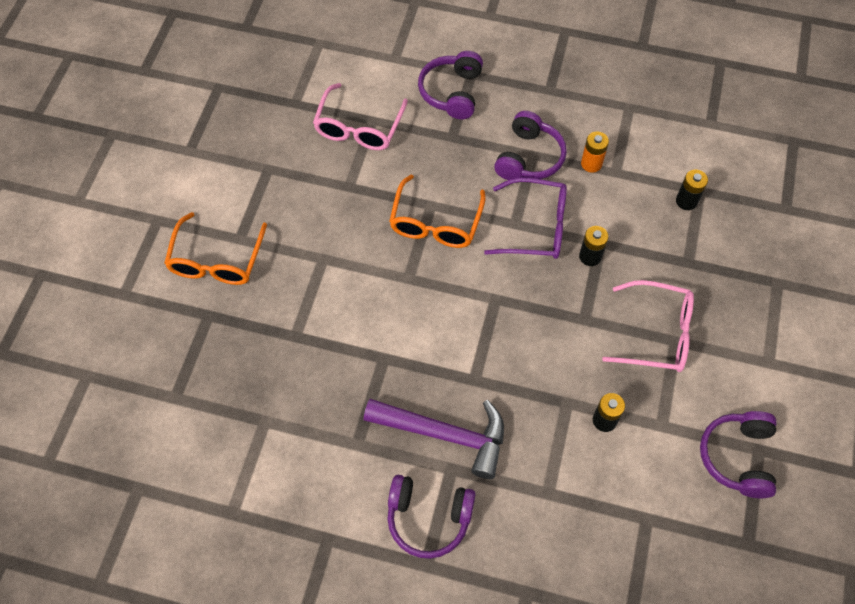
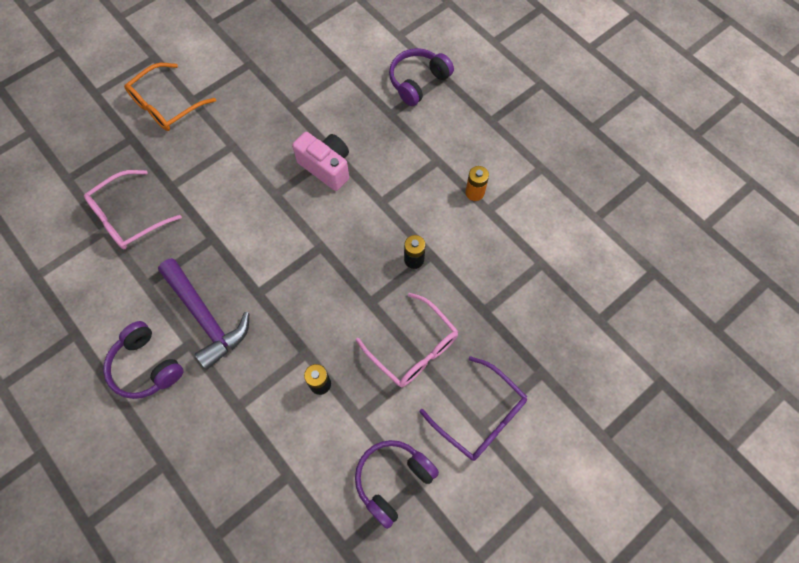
camera: 35 degrees right, 5 degrees up
pink glasses [313,83,408,150] -> pink glasses moved to [84,170,182,249]
orange glasses [389,175,486,248] -> pink camera [292,132,349,191]
purple glasses [484,177,567,259] -> purple glasses moved to [420,356,527,461]
purple headphones [494,111,567,180] -> none
black battery [676,170,708,210] -> none

